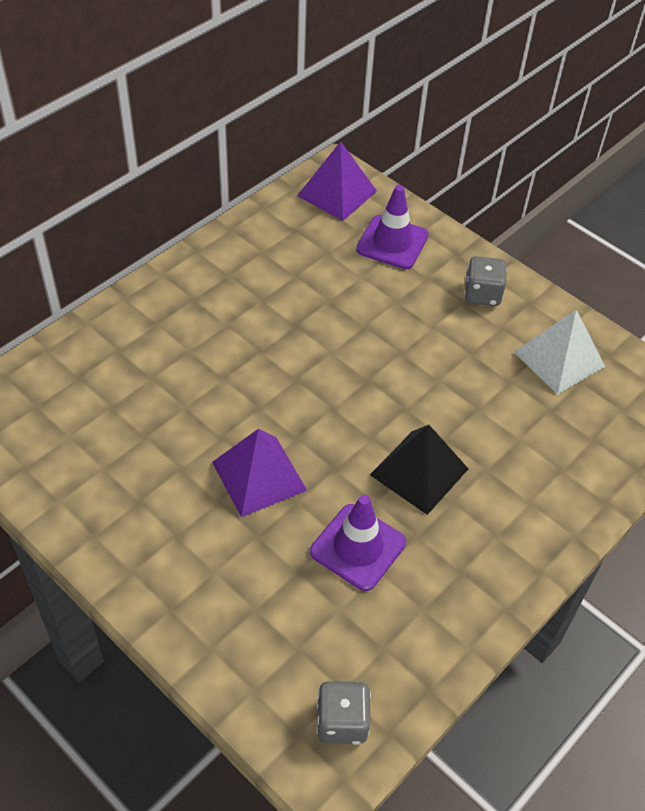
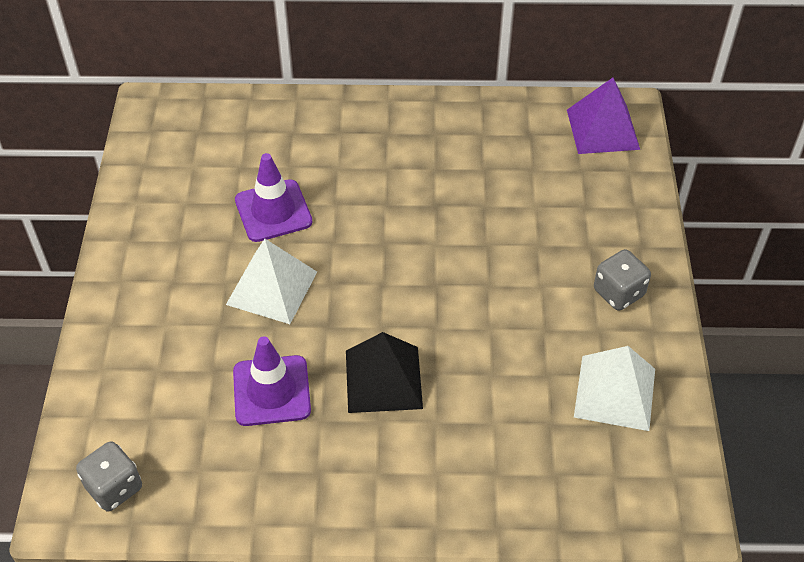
camera: 50 degrees right, 0 degrees up
purple pyramid [212,429,307,517] -> white pyramid [226,239,317,324]
purple traffic cone [356,185,429,269] -> purple traffic cone moved to [235,153,313,242]

